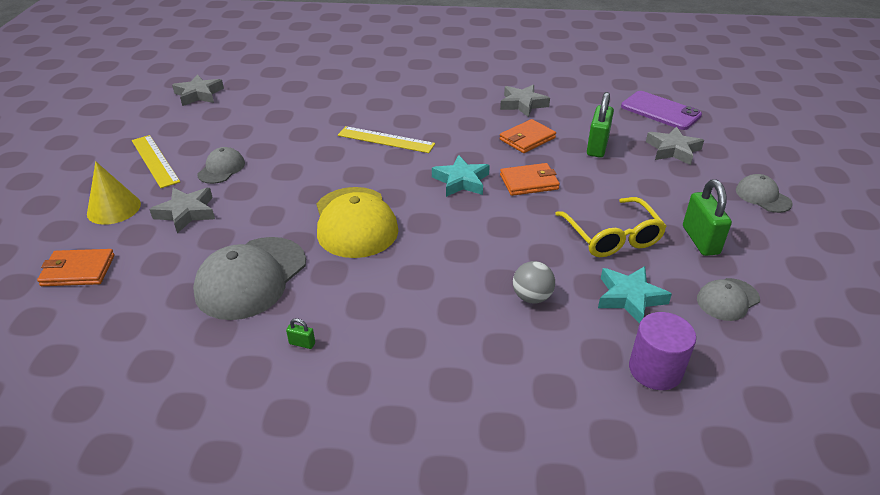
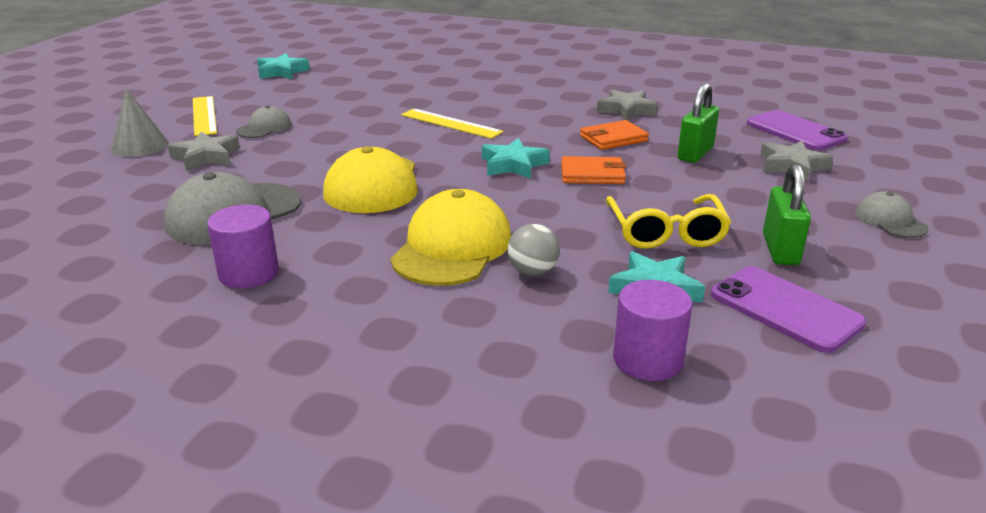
camera: 15 degrees right, 10 degrees down
orange wallet [37,249,115,286] -> none
yellow cone [87,161,141,225] -> grey cone [111,88,169,157]
grey star [172,74,224,106] -> turquoise star [257,53,310,79]
green padlock [286,318,315,349] -> purple cylinder [207,205,279,289]
grey cap [697,278,760,321] -> purple phone [711,266,867,353]
none -> yellow cap [390,189,511,286]

